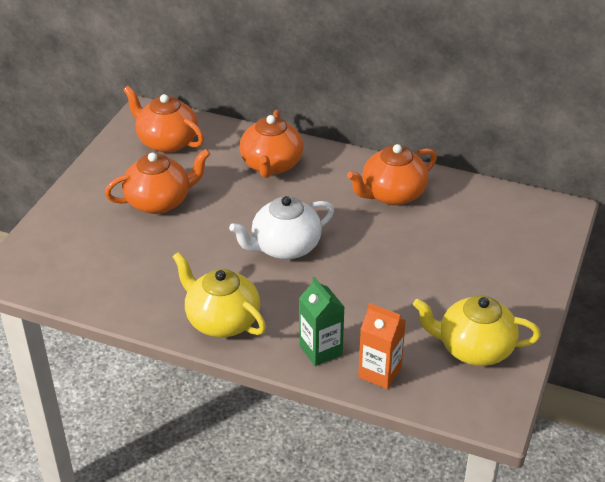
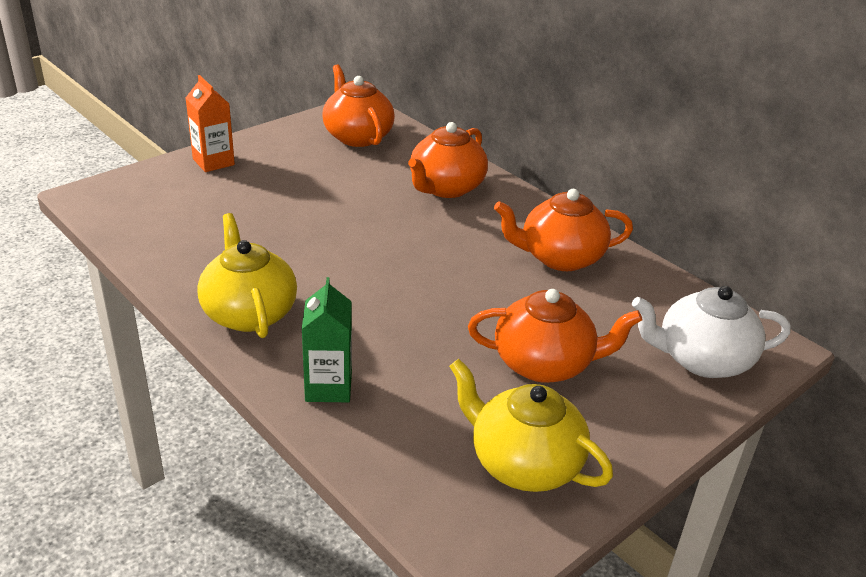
camera: 25 degrees right, 5 degrees down
orange teapot [105,149,210,214] -> orange teapot moved to [468,289,643,383]
white teapot [229,196,334,260] -> white teapot moved to [632,286,791,378]
orange carton [358,303,406,389] -> orange carton moved to [186,75,235,172]

